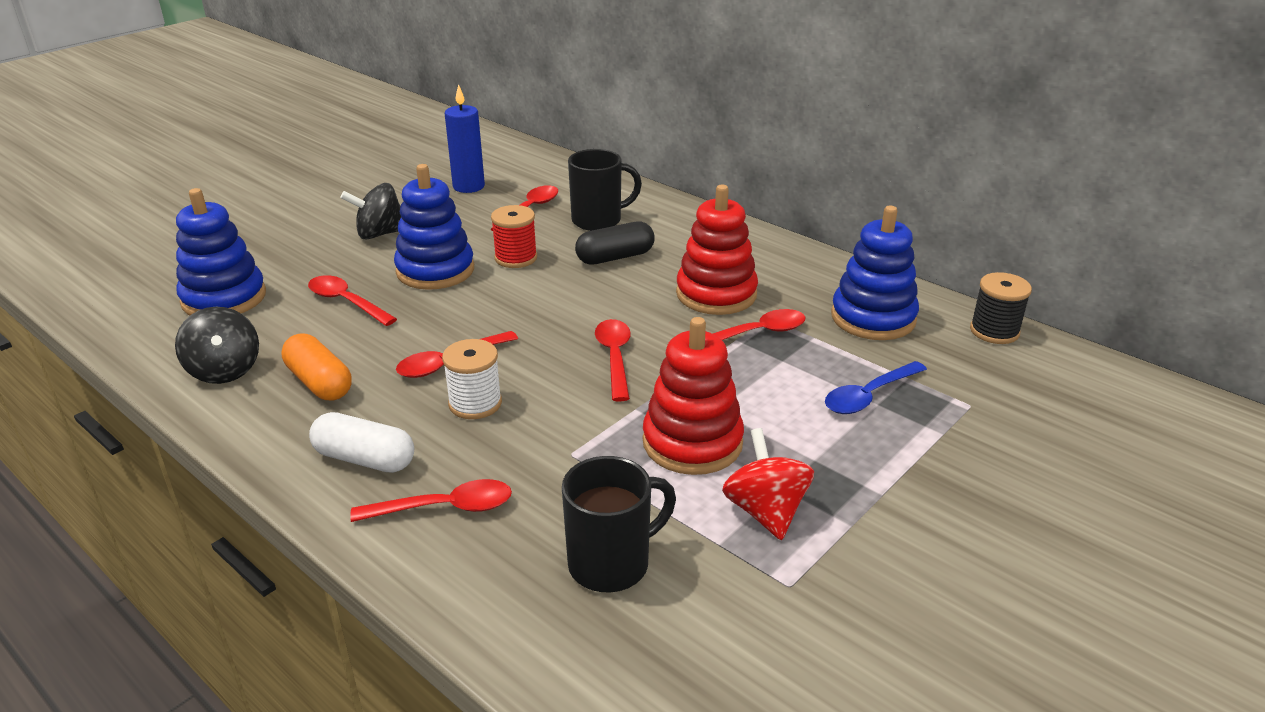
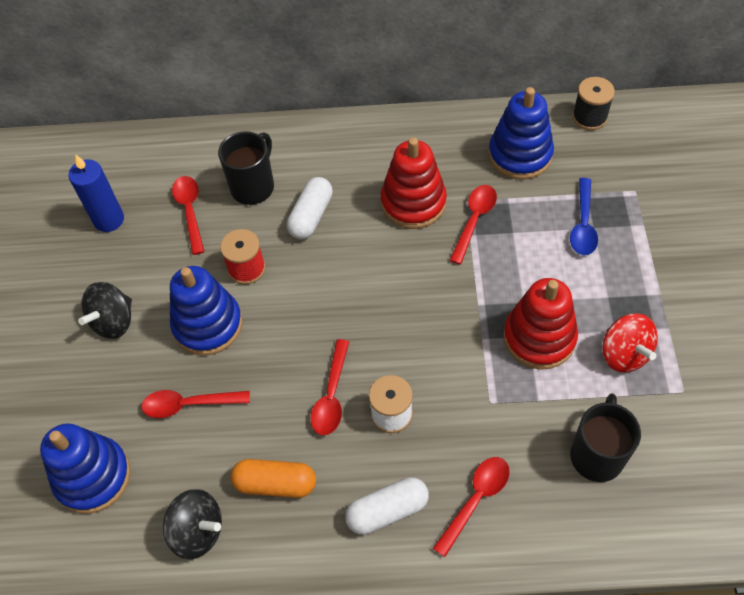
camera: 40 degrees left, 25 degrees up
black capsule [575,221,655,265] -> white capsule [287,177,333,239]
red spoon [595,319,631,402] -> none
red spinning top [722,428,814,540] -> red spinning top turned 150 degrees counterclockwise [602,313,658,372]

